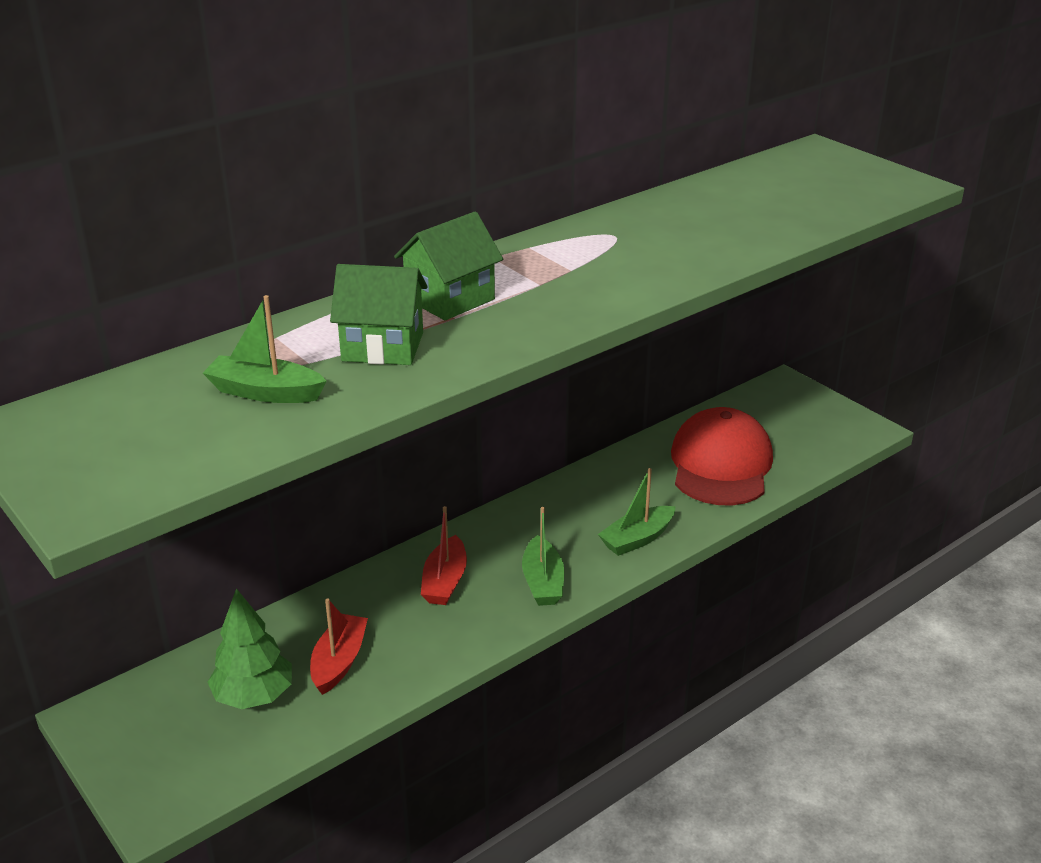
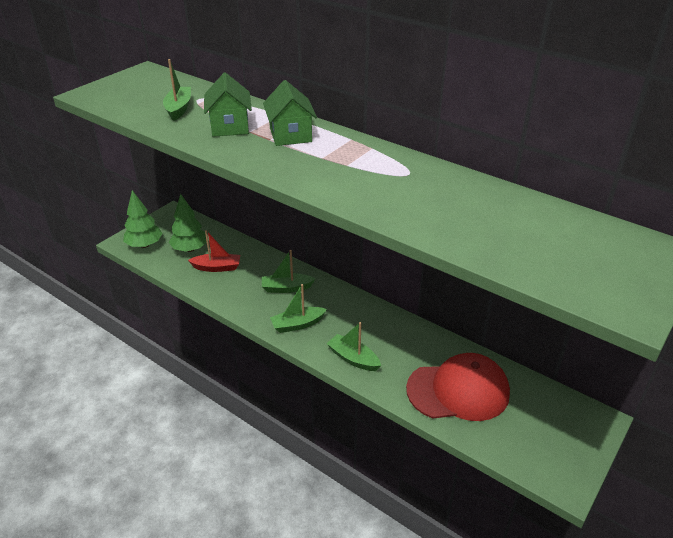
camera: 75 degrees right, 5 degrees up
green house [394,212,503,320] -> green house turned 45 degrees clockwise [263,80,317,146]
red boat [421,506,467,605] -> green boat [262,250,315,293]
none -> green tree [123,190,163,248]

